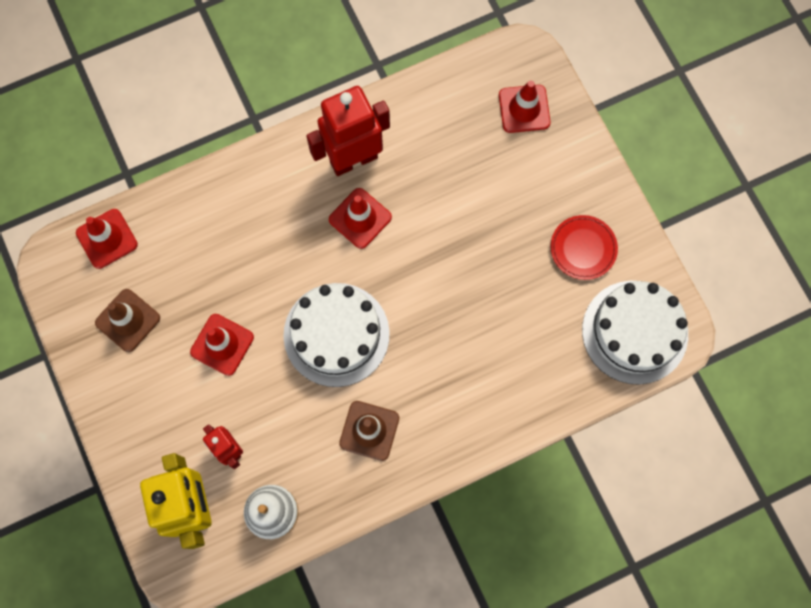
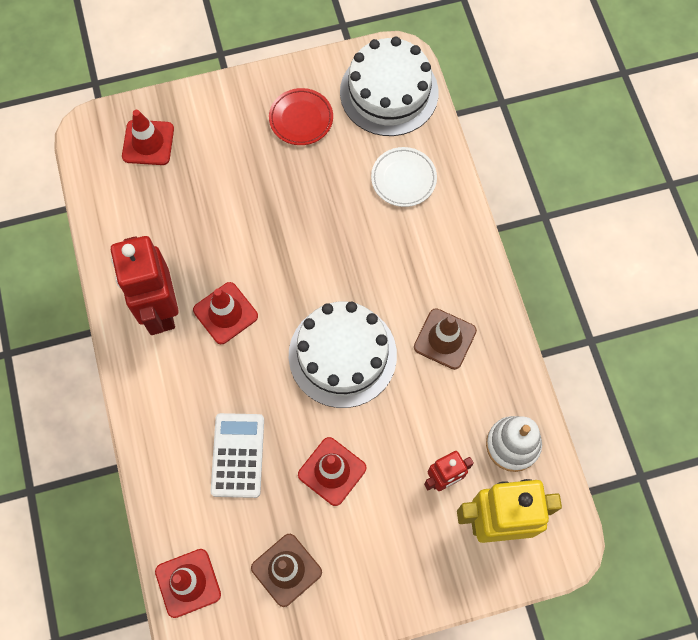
camera: 80 degrees left, 5 degrees down
none -> white calculator [211,413,264,498]
none -> white plate [371,147,437,207]

